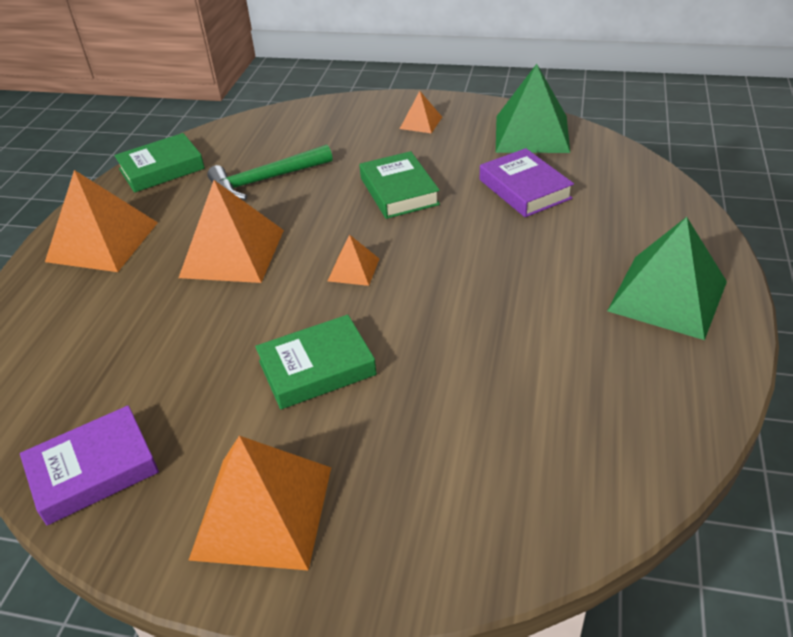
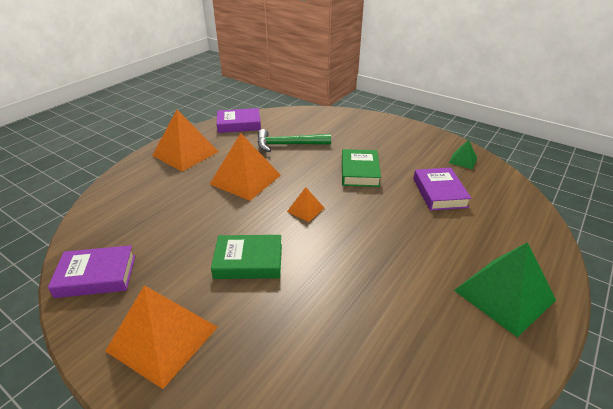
camera: 20 degrees right, 5 degrees down
green book [114,133,205,193] -> purple book [217,108,261,133]
orange pyramid [400,91,442,133] -> none
green pyramid [496,64,570,153] -> green pyramid [449,140,477,169], size x0.49

